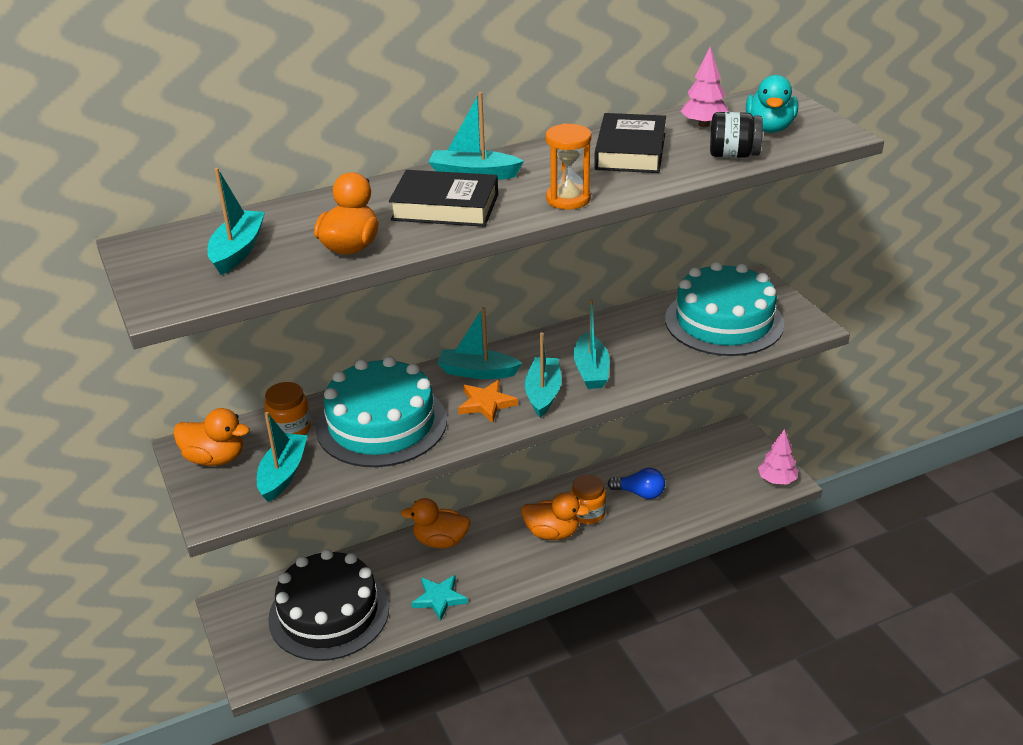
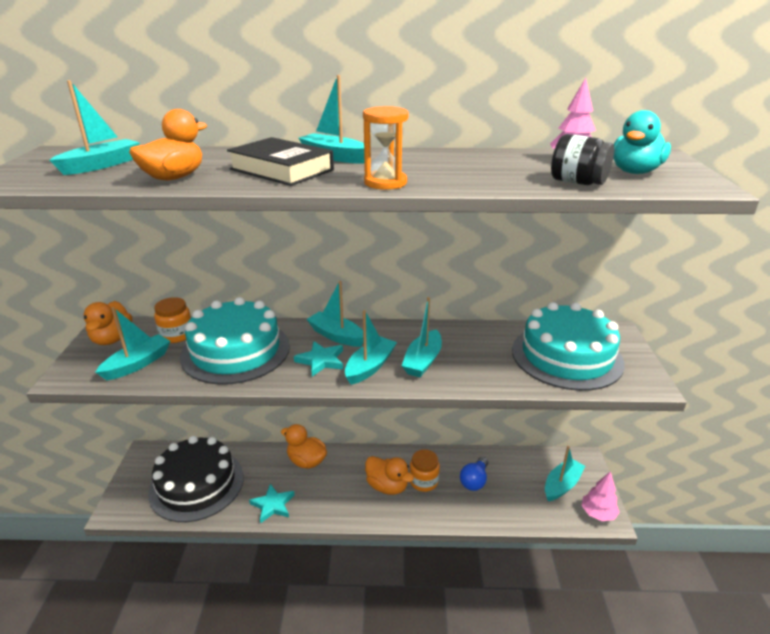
camera: 25 degrees right, 5 degrees down
orange duck [173,408,250,466] -> orange duck turned 45 degrees clockwise [84,301,132,345]
orange star [458,380,518,423] -> turquoise star [294,341,343,377]
black book [594,113,666,173] -> none
blue light bulb [608,468,665,499] -> blue light bulb turned 75 degrees clockwise [460,457,488,491]
none -> turquoise boat [545,446,585,501]

